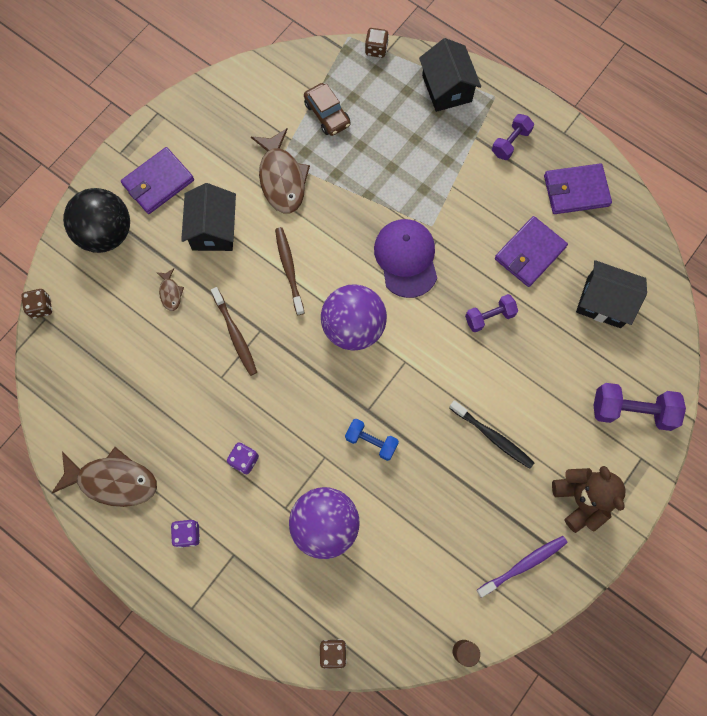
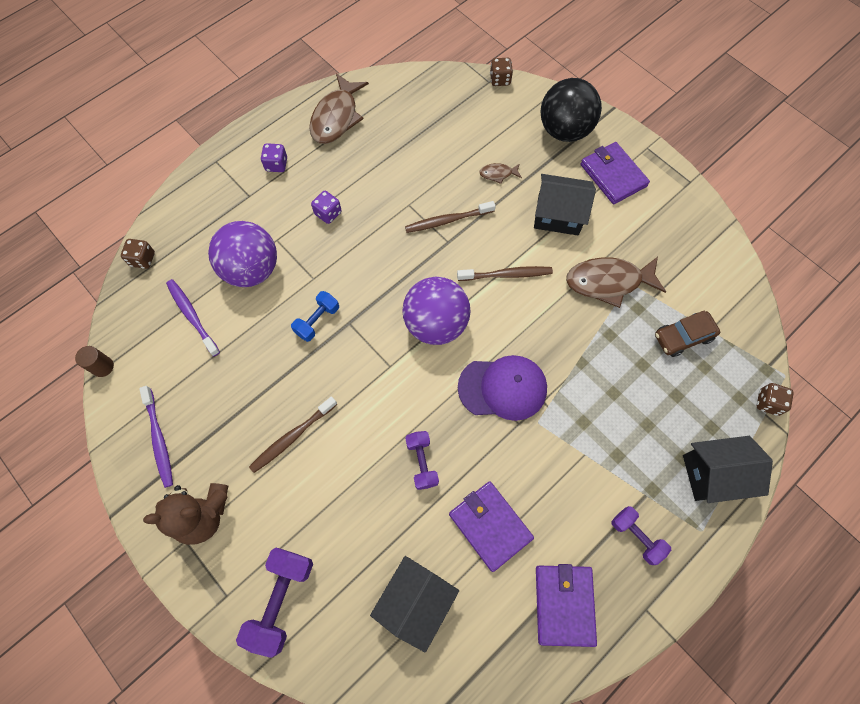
camera: 100 degrees right, 5 degrees down
black toothbrush [449,400,535,469] -> brown toothbrush [249,396,337,473]
none -> purple toothbrush [166,279,220,357]

